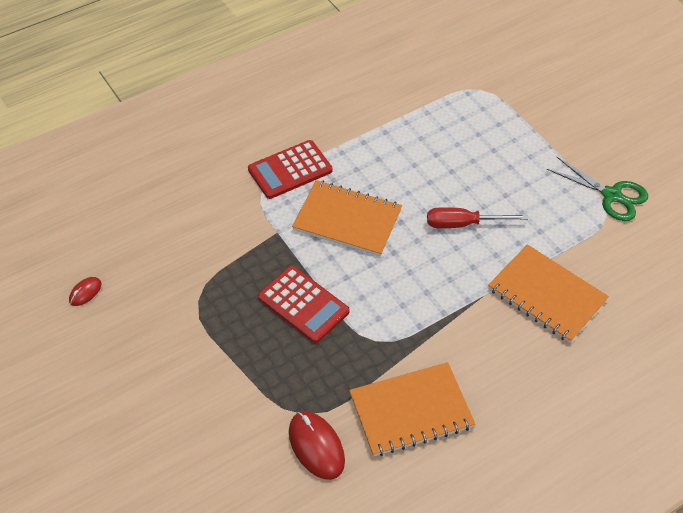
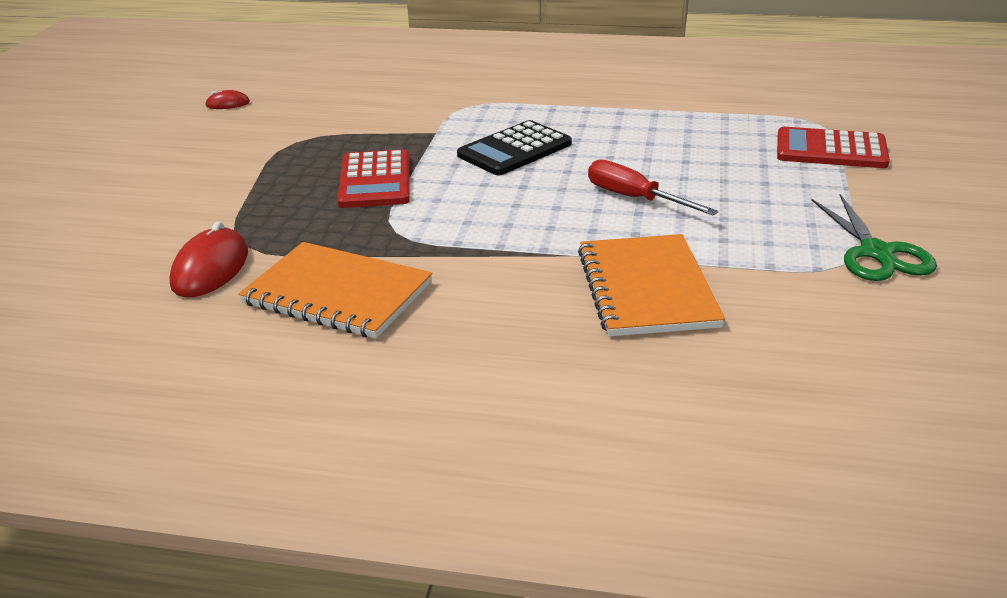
camera: 45 degrees right, 20 degrees down
red calculator [248,140,332,199] -> red calculator moved to [777,127,890,168]
orange notebook [292,180,402,256] -> black calculator [457,120,572,175]

